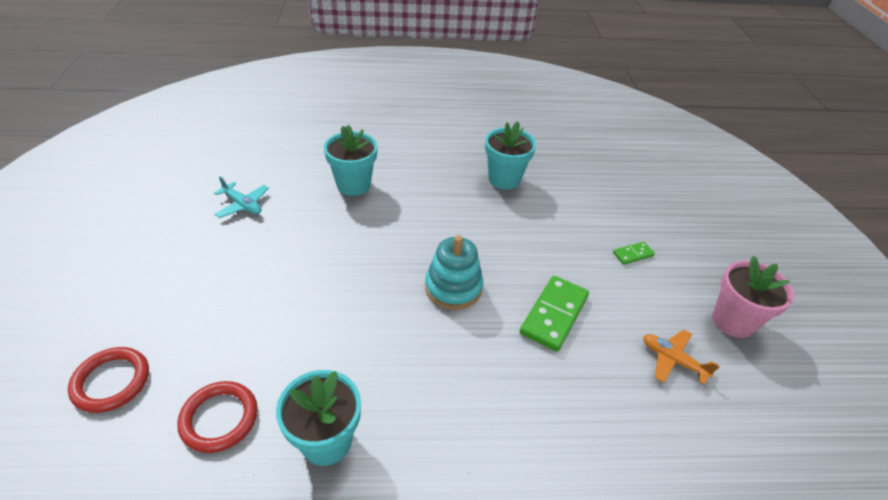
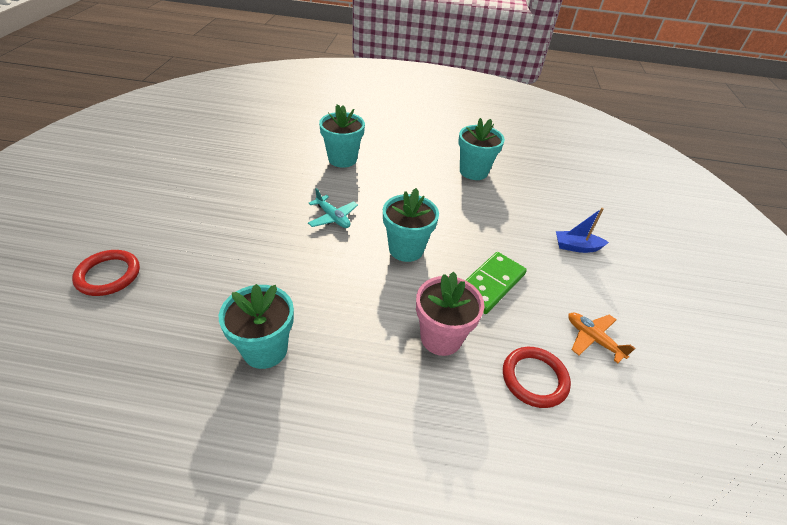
camera: 10 degrees right, 0 degrees up
red ring [177,381,258,453] -> red ring moved to [503,347,571,408]
turquoise plane [214,176,269,218] -> turquoise plane moved to [308,188,358,228]
turquoise stacking toy [425,235,483,310] -> turquoise flower pot [383,188,439,262]
green domino [613,242,655,265] -> blue boat [556,208,609,253]
pink flower pot [712,256,794,338] -> pink flower pot moved to [416,272,484,356]

